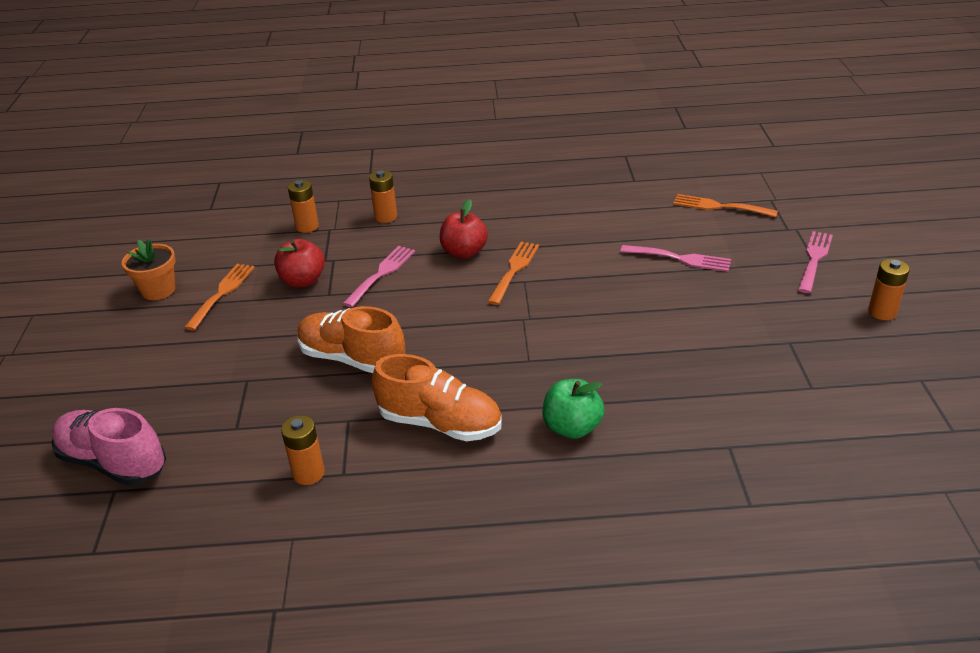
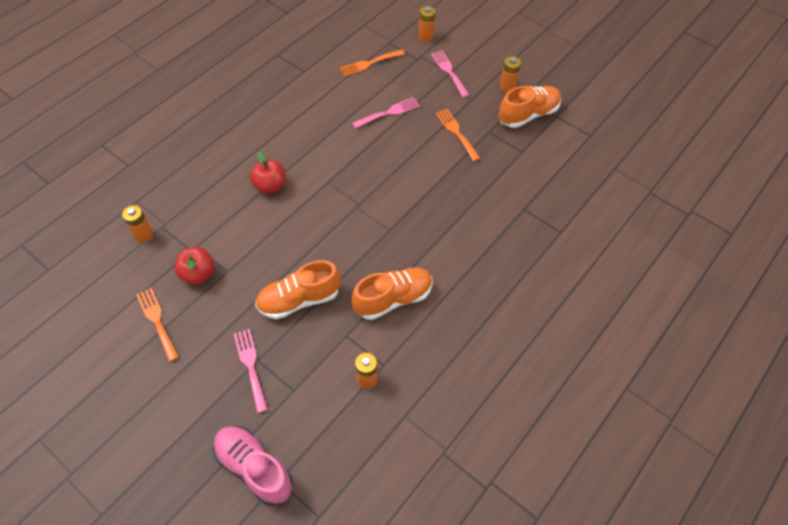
camera: 50 degrees left, 20 degrees up
pink shoe [51,408,166,486] -> pink shoe turned 60 degrees clockwise [213,426,293,506]
orange flower pot [122,239,176,300] -> none
pink fork [342,246,415,307] -> pink fork moved to [234,329,268,413]
orange battery [369,170,397,223] -> orange battery moved to [419,6,435,42]
orange fork [487,242,539,305] -> orange fork moved to [436,109,481,161]
green apple [542,379,604,439] -> none
none -> orange shoe [499,86,561,128]

